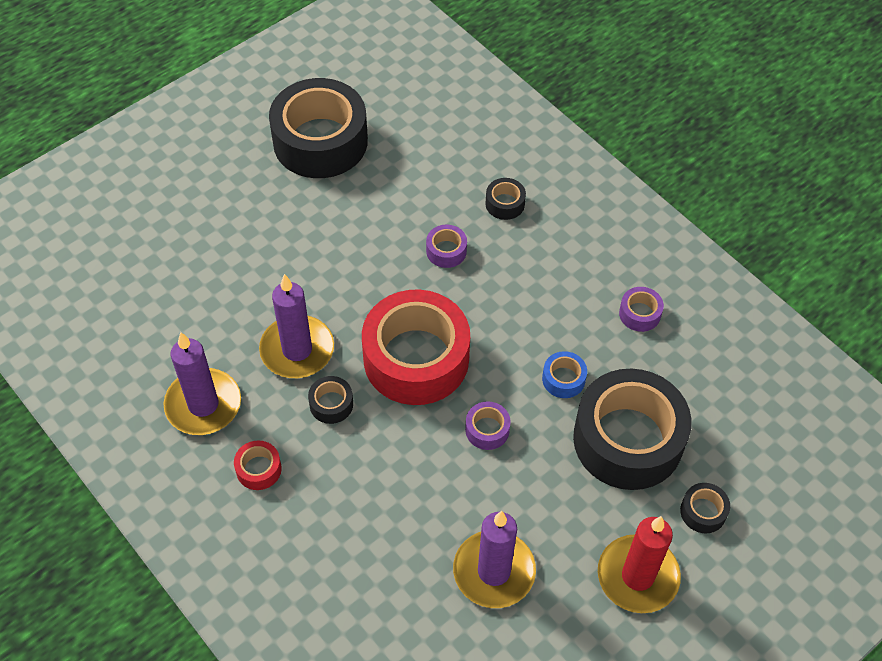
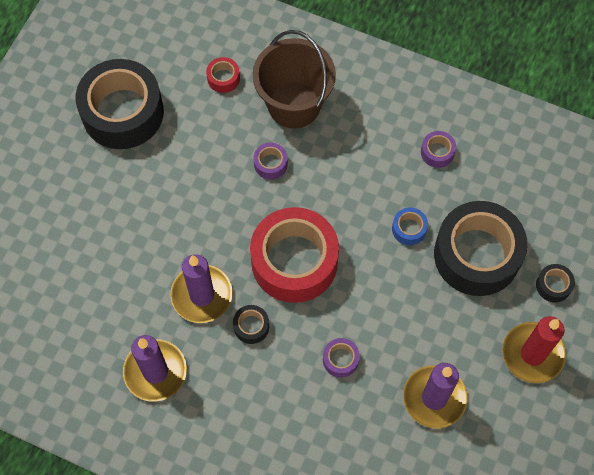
camera: 25 degrees left, 10 degrees up
red tape [234,440,282,490] -> red tape moved to [206,57,240,93]
purple tape [465,401,511,450] -> purple tape moved to [323,338,360,378]
black tape [485,178,526,220] -> brown bucket [252,30,336,129]

